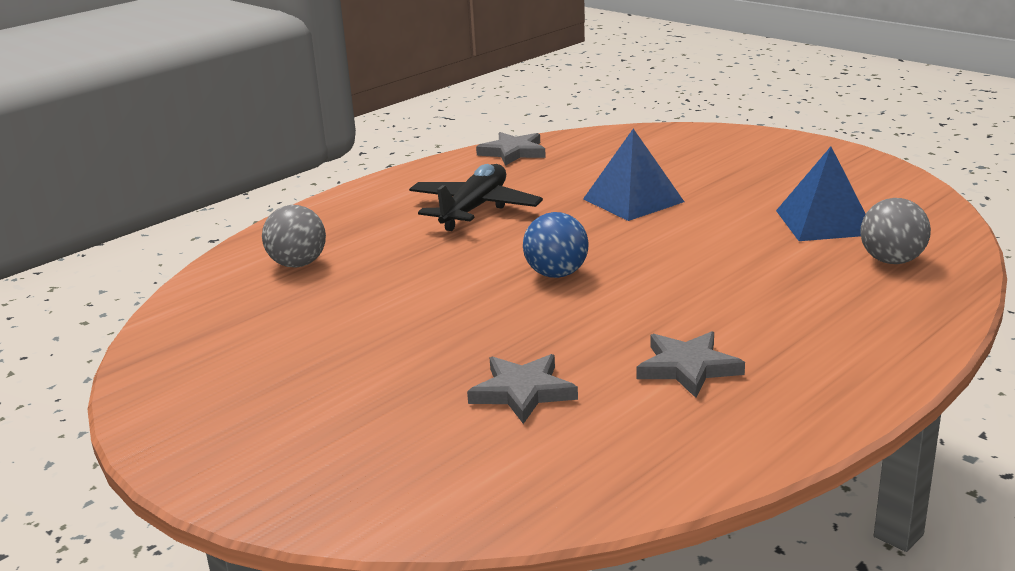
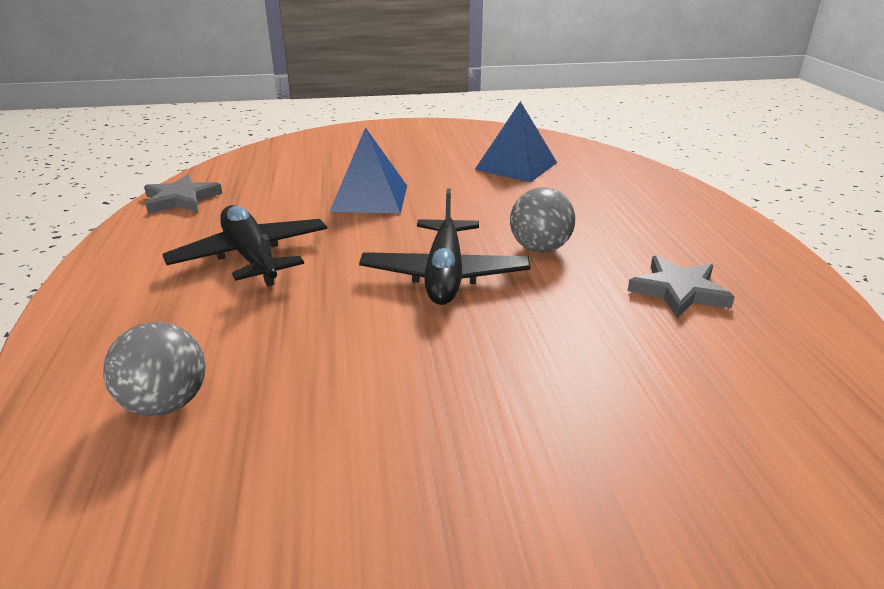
camera: 55 degrees left, 5 degrees up
grey star [467,354,578,424] -> none
blue ball [523,212,588,278] -> black plane [359,189,530,305]
grey ball [860,198,931,264] -> grey ball moved to [510,187,575,252]

